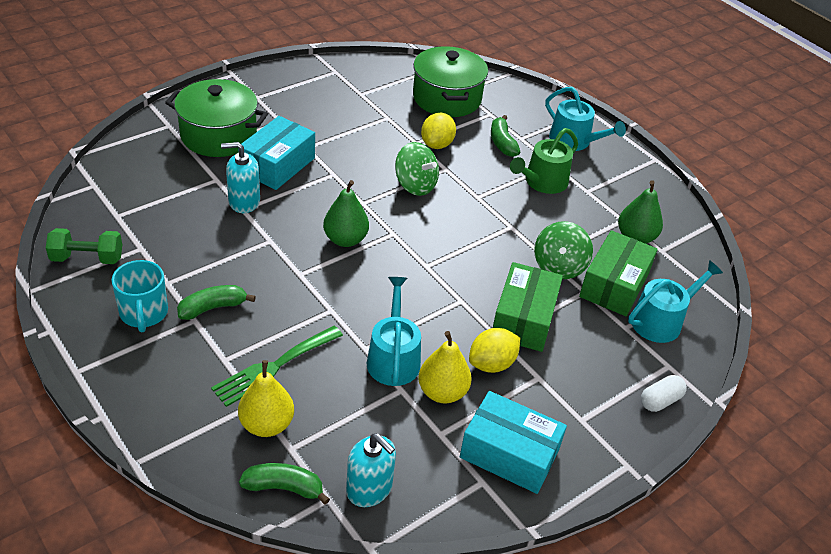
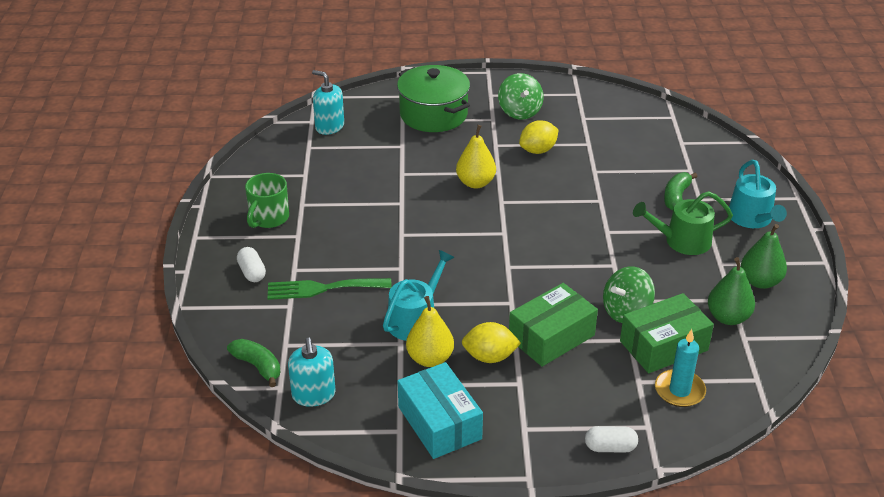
camera: 40 degrees right, 5 degrees down
green dumbbell [46,228,122,264] -> none
turquoise mug [112,260,168,332] -> green mug [245,173,289,228]
green banana [177,285,256,320] -> none
turquoise soap dispenser [221,142,260,213] -> turquoise soap dispenser moved to [312,70,344,135]
turquoise box [238,116,315,190] -> none
yellow pear [238,360,294,437] -> yellow pear moved to [456,125,496,189]
green pear [323,180,369,247] -> green pear moved to [741,224,787,289]
green spinning top [395,142,439,196] -> green spinning top moved to [498,73,544,119]
green pot [413,46,488,117] -> none
yellow lemon [421,113,456,149] -> yellow lemon moved to [519,120,559,154]
turquoise watering can [628,260,723,343] -> turquoise candle [655,329,706,407]
none -> white capsule [237,247,266,282]

